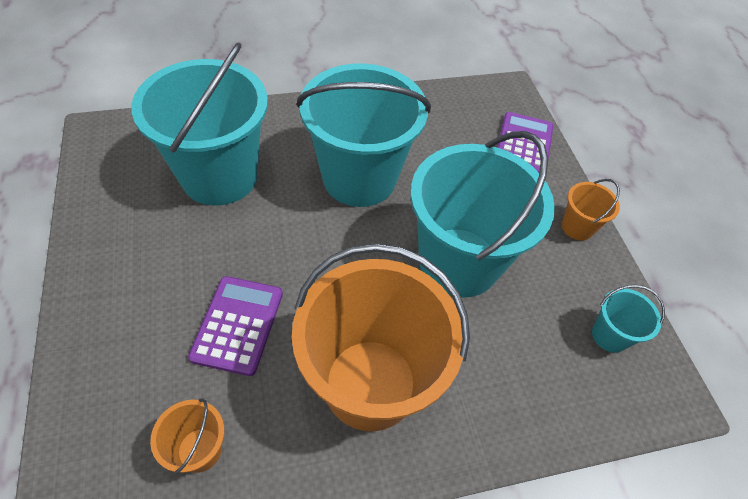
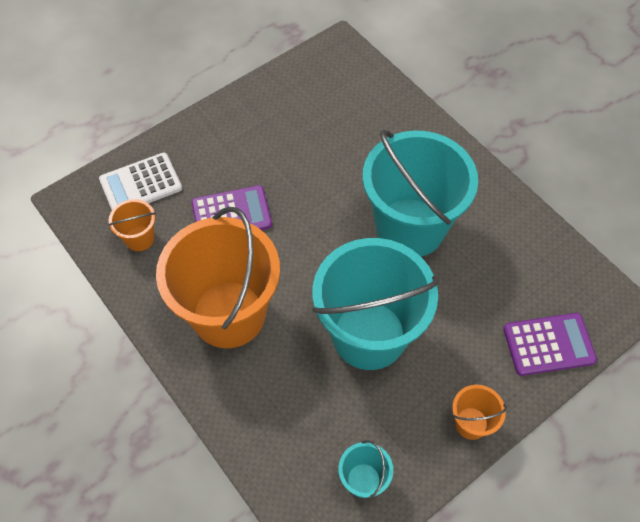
camera: 70 degrees right, 5 degrees up
turquoise bucket [131,42,268,206] -> none
none -> white calculator [99,153,182,210]

